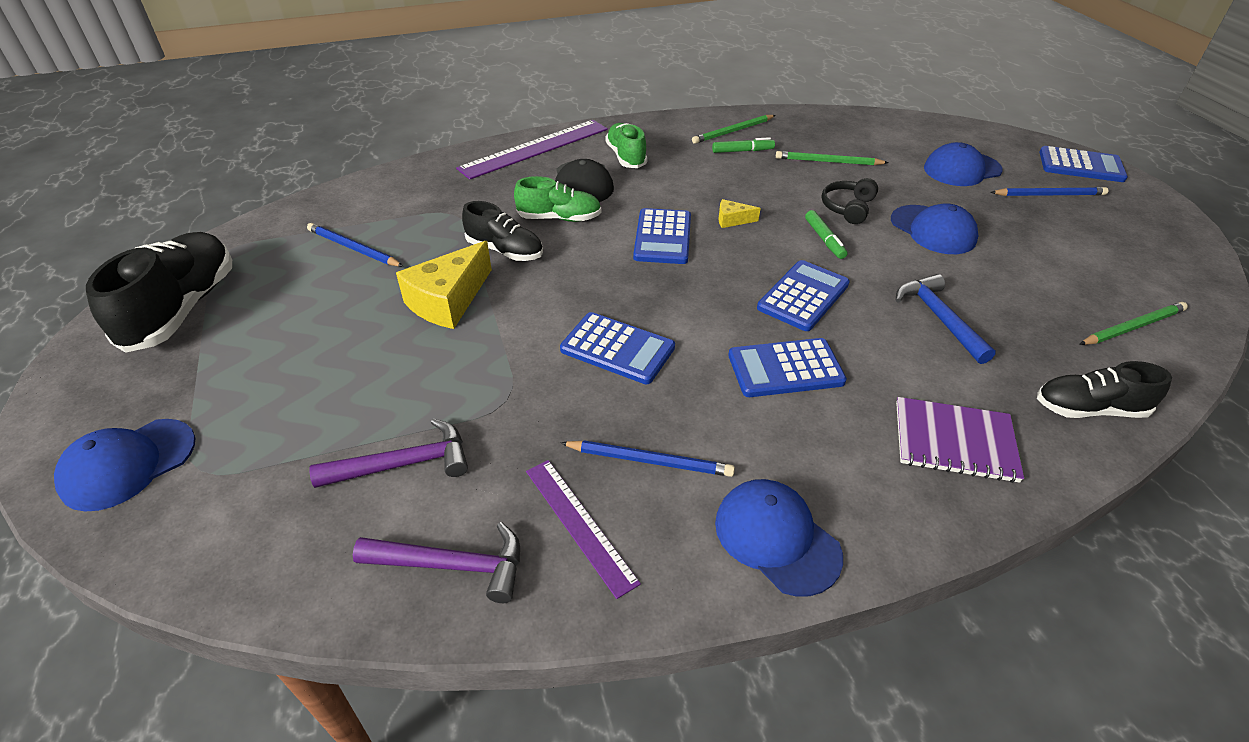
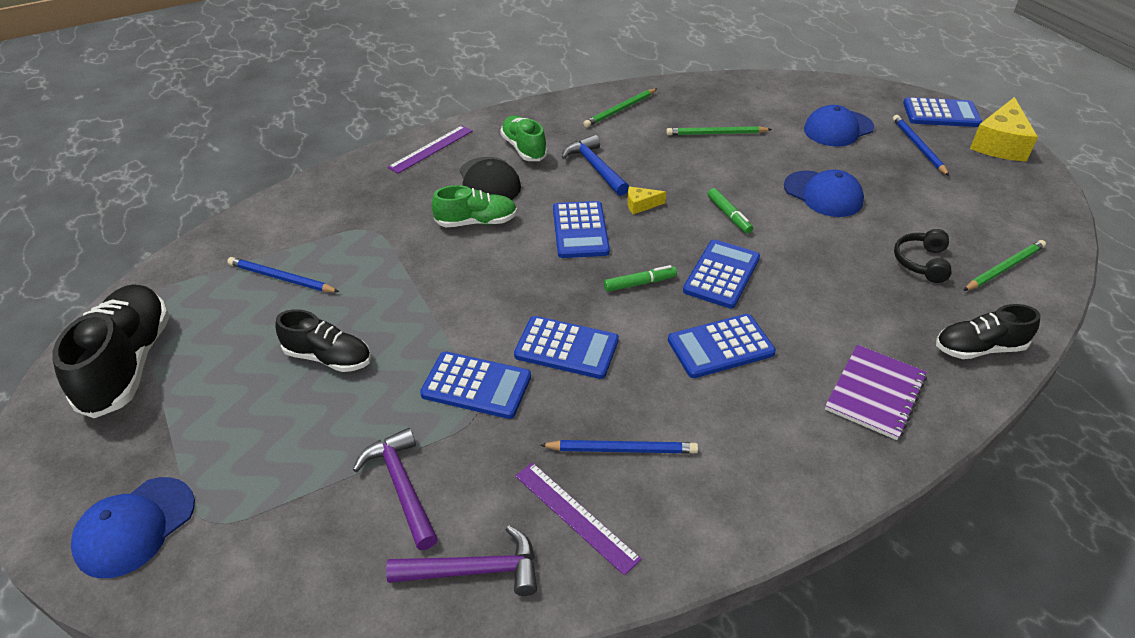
camera: 10 degrees left, 0 degrees up
purple hammer [309,418,468,488] -> purple hammer turned 90 degrees counterclockwise [353,428,438,550]
yellow cheese [396,241,492,329] -> yellow cheese moved to [970,97,1038,161]
purple ruler [456,120,608,180] -> purple ruler [388,125,473,174], size x0.61
black shoe [462,201,543,261] -> black shoe moved to [275,309,371,372]
green marker [712,137,775,153] -> green marker moved to [604,265,677,292]
blue cap [715,479,843,597] -> none
black headphones [821,178,878,224] -> black headphones moved to [894,229,952,283]
blue hammer [896,274,996,364] -> blue hammer moved to [562,135,629,196]
purple notebook [896,397,1024,483] -> purple notebook turned 60 degrees counterclockwise [825,345,927,440]
blue pencil [990,187,1108,196] -> blue pencil turned 90 degrees counterclockwise [893,115,949,176]
none -> blue calculator [420,351,531,419]

